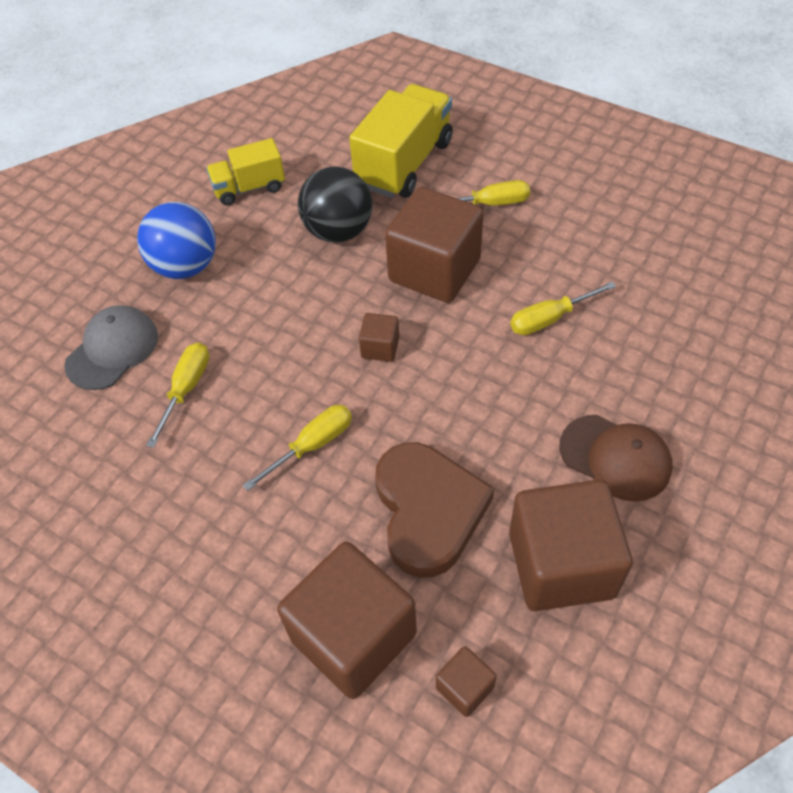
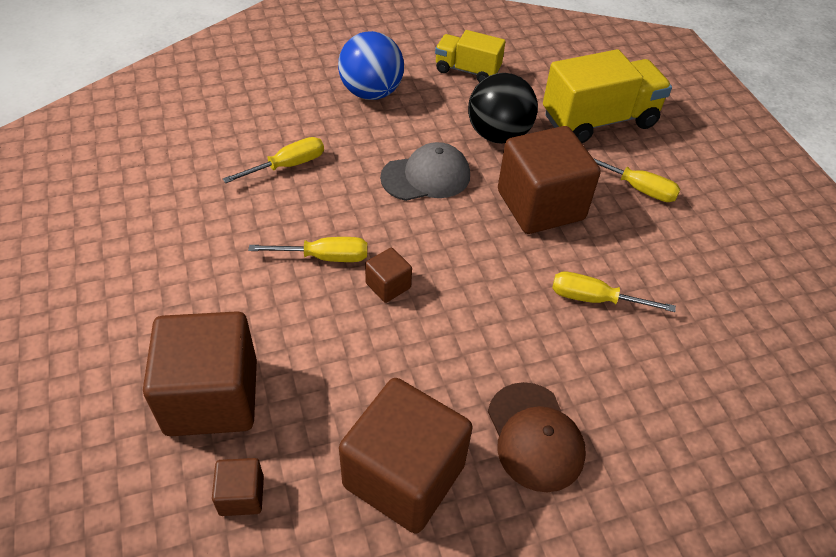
camera: 35 degrees right, 5 degrees down
grey cap [64,305,158,390] -> grey cap moved to [380,142,470,201]
brown cube [359,313,399,362] -> brown cube moved to [365,248,412,303]
brown heart [375,442,494,577] -> none

